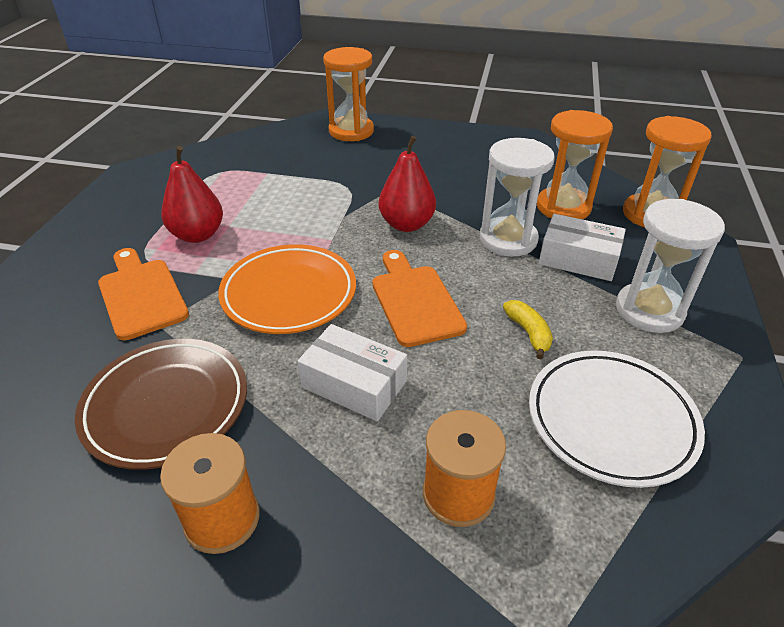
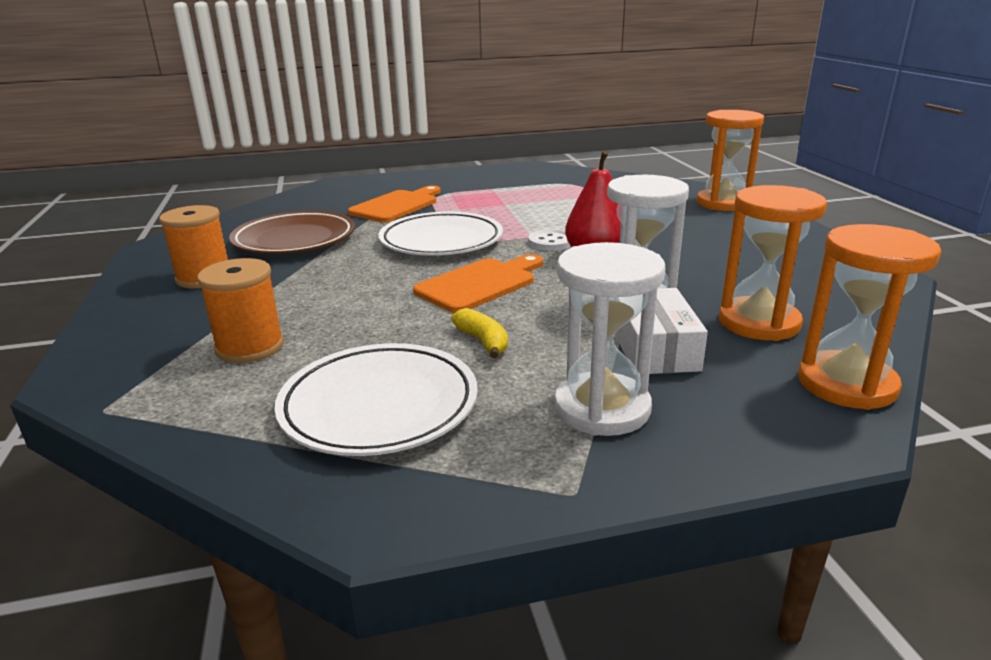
camera: 65 degrees right, 15 degrees down
red pear [161,146,223,243] -> none
orange plate [218,244,356,334] -> white plate [379,211,503,256]
white box [297,324,407,421] -> none
yellow banana [503,300,553,359] -> yellow banana turned 75 degrees counterclockwise [451,308,508,358]
none -> white button [528,229,571,251]

